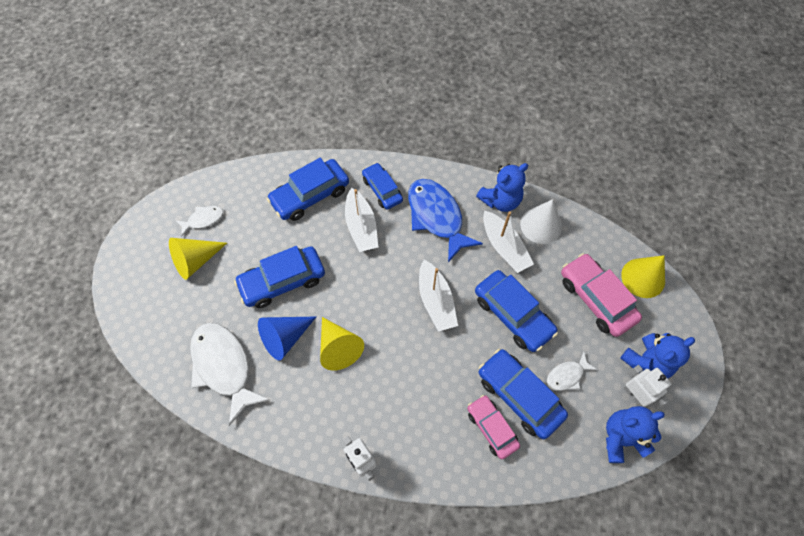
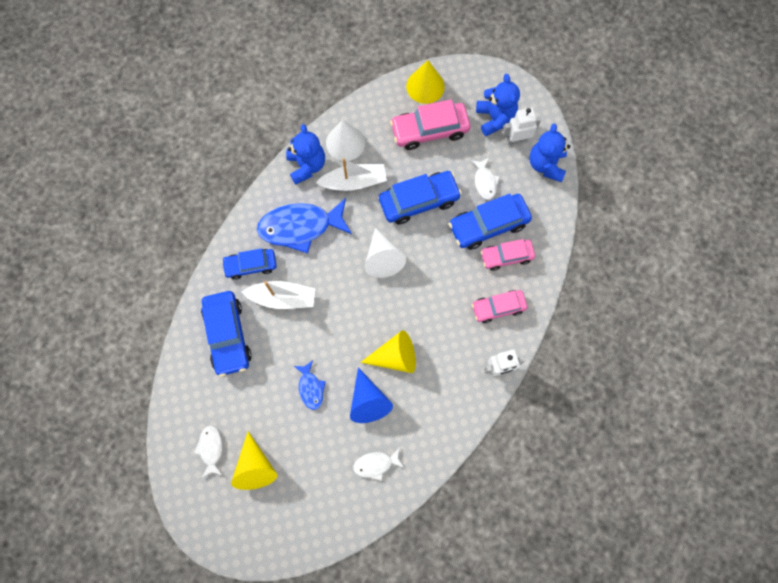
camera: 70 degrees left, 10 degrees up
white fish [190,323,270,426] -> white fish [353,448,404,481], size x0.50
blue car [234,246,325,308] -> blue fish [294,360,326,410]
white boat [419,260,458,332] -> white cone [365,228,406,278]
none -> pink car [472,290,527,323]

